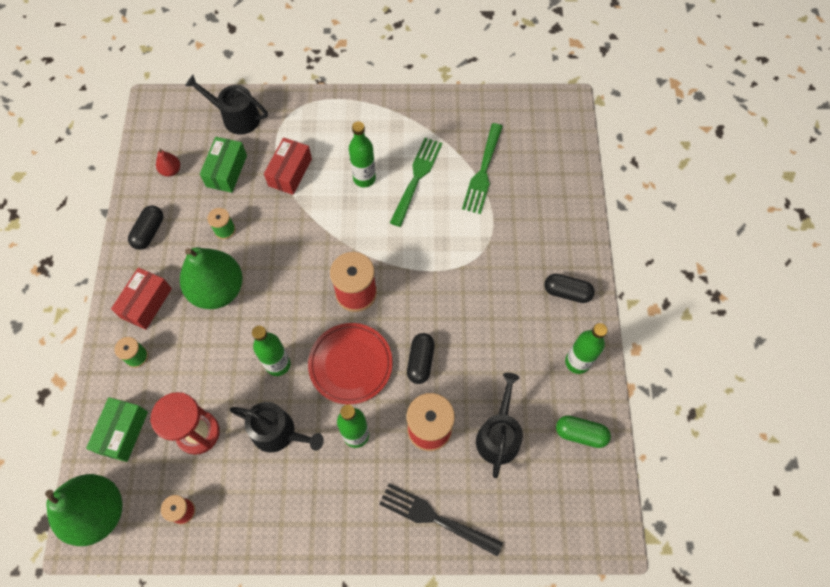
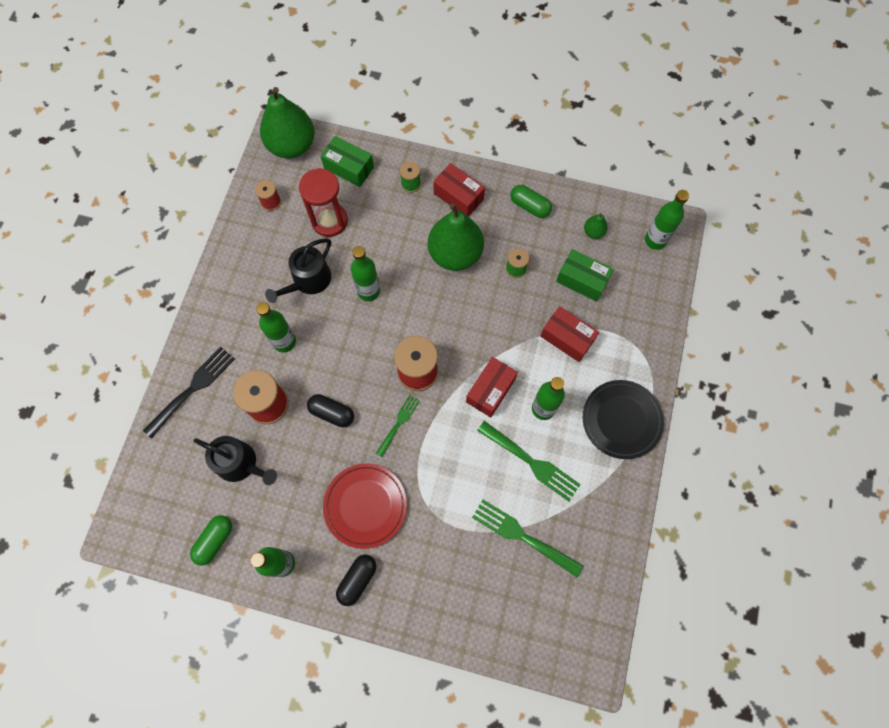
camera: 105 degrees right, 5 degrees up
black capsule [128,205,163,250] -> green capsule [510,185,552,218]
red pear [156,148,180,177] -> green pear [584,213,608,239]
black watering can [185,75,268,135] -> none
red plate [308,323,392,404] -> red plate moved to [323,463,407,549]
none -> green fork [376,395,420,457]
none -> red box [466,357,518,417]
none -> black plate [583,380,664,459]
none -> green bottle [645,190,689,250]

